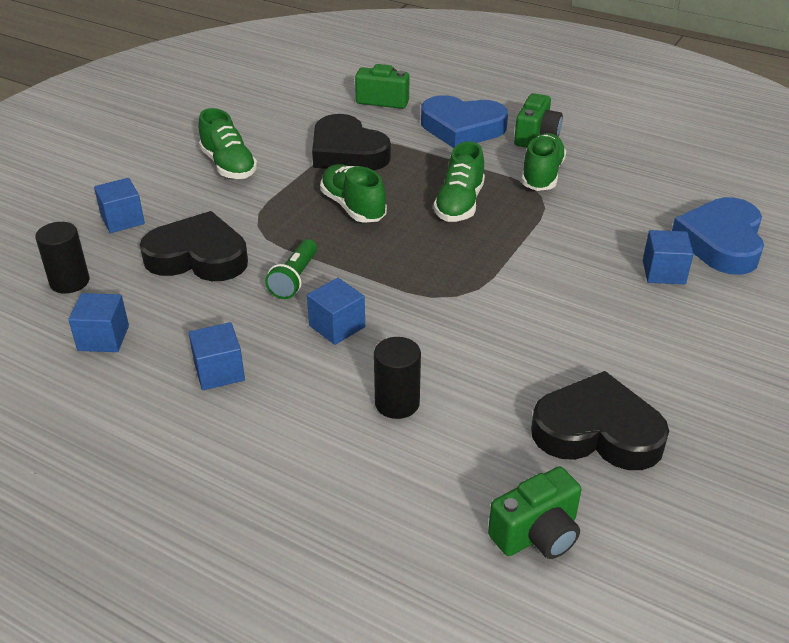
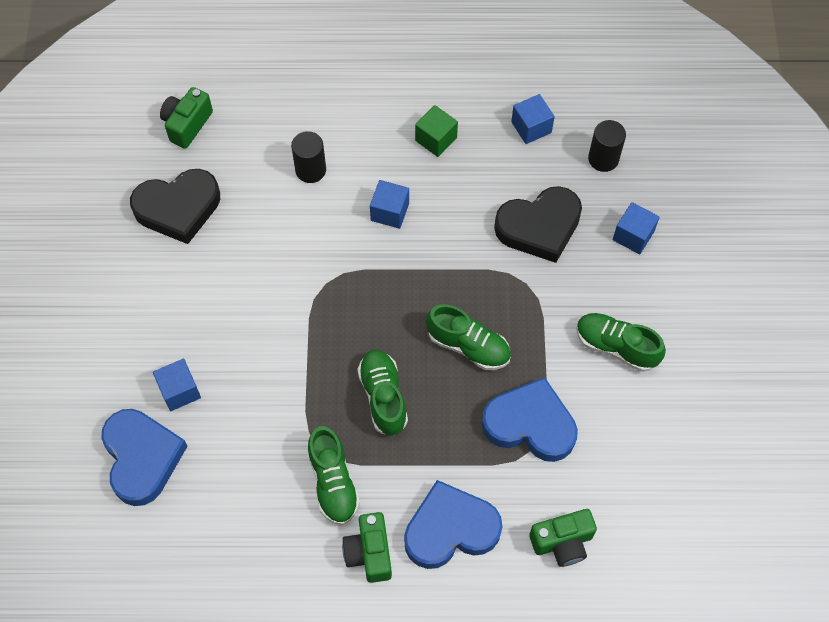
camera: 150 degrees right, 25 degrees up
blue cube [189,322,245,390] -> green cube [415,105,458,157]
green flashlight [265,239,317,299] -> none
black heart [312,114,391,170] -> blue heart [482,377,578,462]

